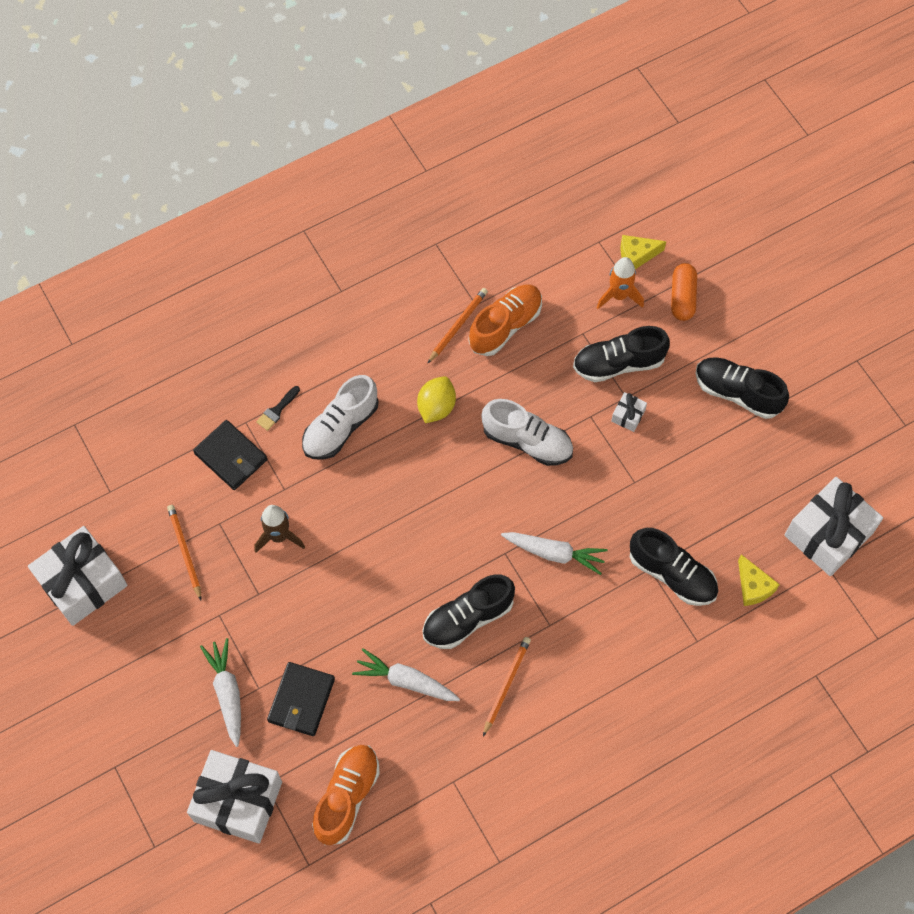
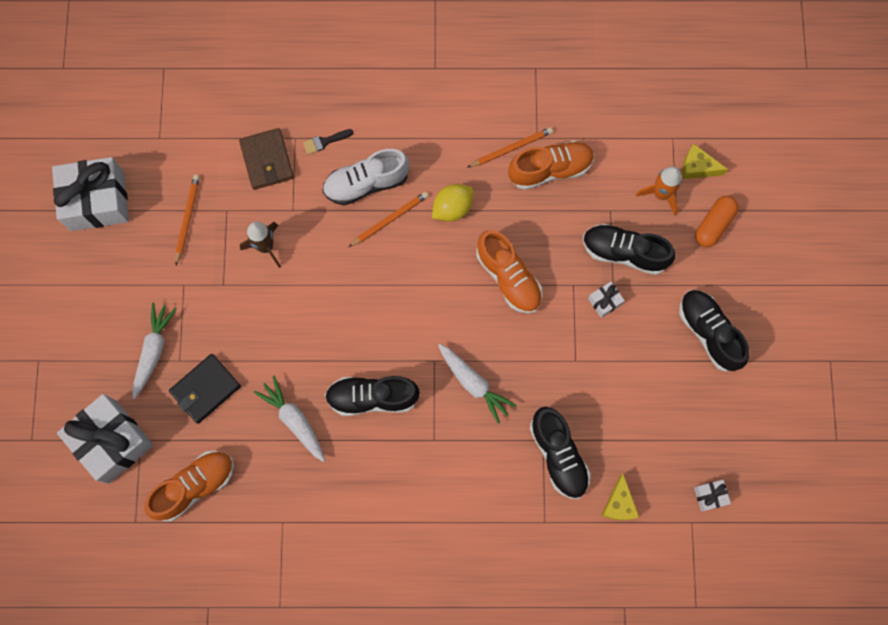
camera: 30 degrees right, 10 degrees up
black wallet [193,420,267,490] -> brown wallet [239,128,294,190]
white shoe [481,399,573,466] -> orange shoe [476,230,543,314]
orange pencil [483,637,531,736] -> orange pencil moved to [349,192,428,247]
white gift [785,477,883,576] -> white gift [694,480,731,512], size x0.42

